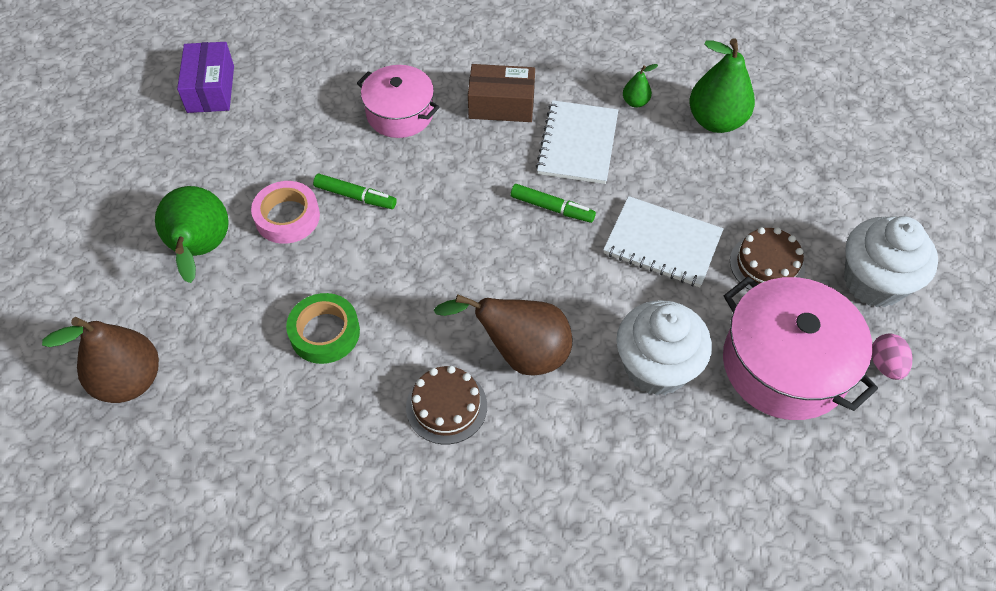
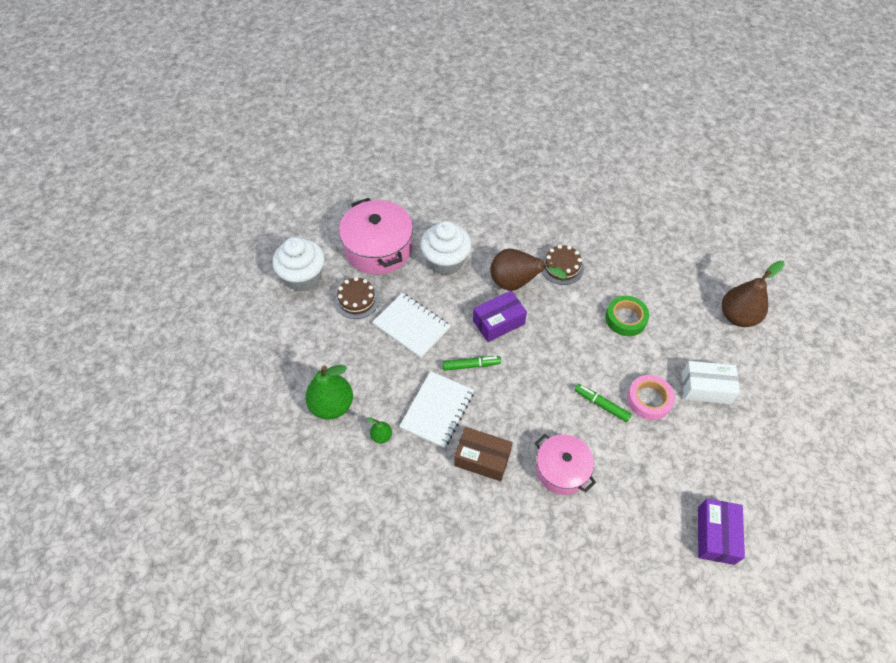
camera: 165 degrees left, 0 degrees up
green pear [155,186,229,283] -> white box [682,361,740,404]
green marker [511,184,596,223] -> green marker turned 135 degrees clockwise [443,356,501,371]
pink egg [872,334,913,380] -> none
none -> purple box [473,291,527,342]

